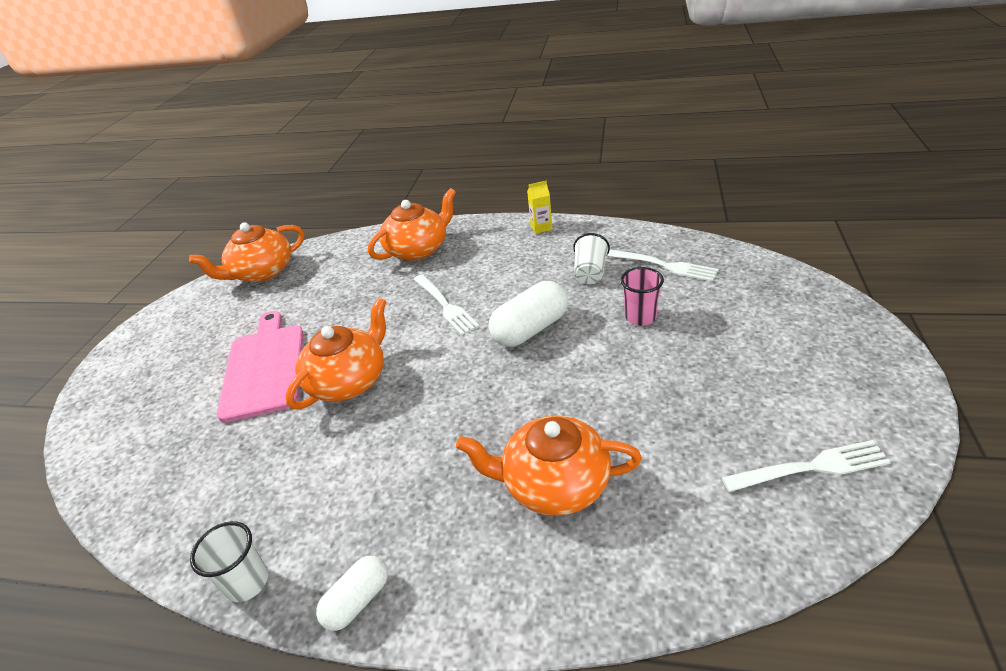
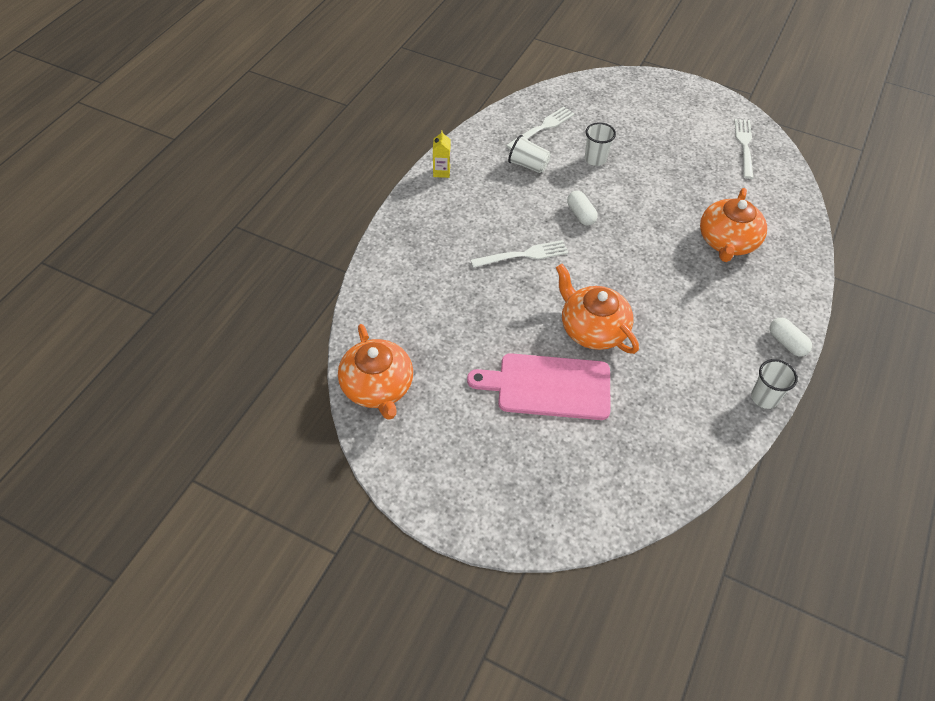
camera: 80 degrees left, 15 degrees up
orange teapot [368,188,456,261] -> none
white capsule [489,281,568,347] -> white capsule [567,191,598,226], size x0.60
pink cup [620,267,664,326] -> white cup [585,122,616,166]

